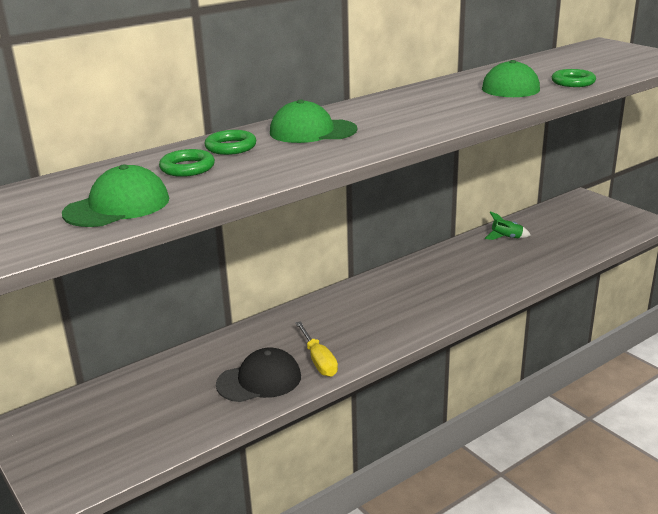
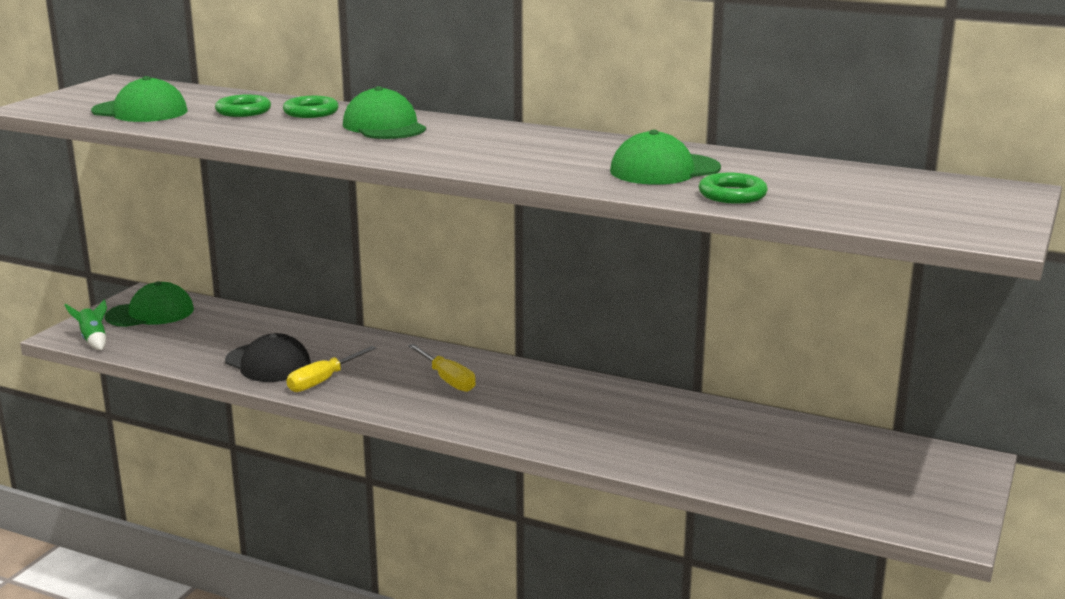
camera: 60 degrees right, 5 degrees down
green rocket [484,211,531,240] -> green rocket moved to [65,299,107,350]
none -> green cap [105,281,194,327]
none -> yellow screwdriver [408,344,476,392]

